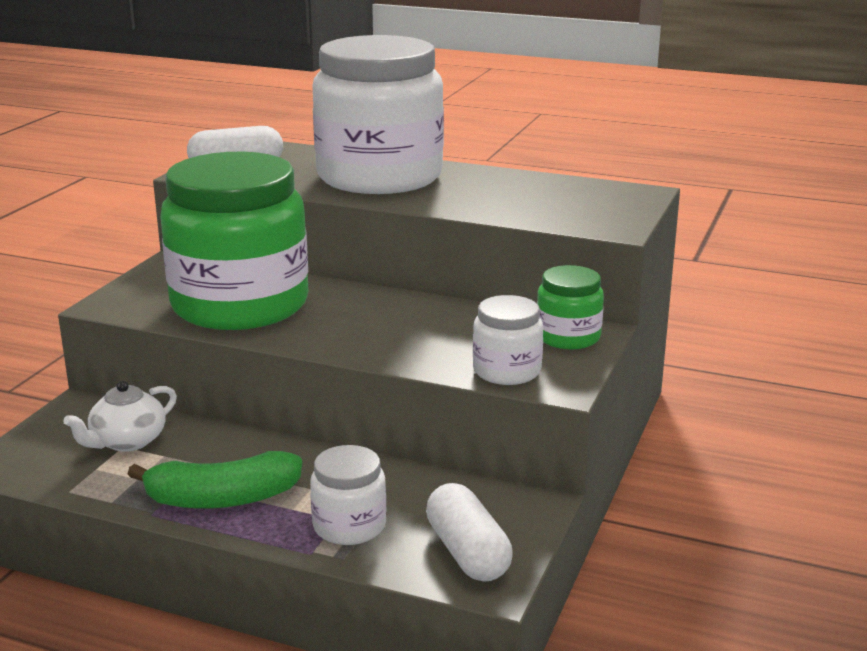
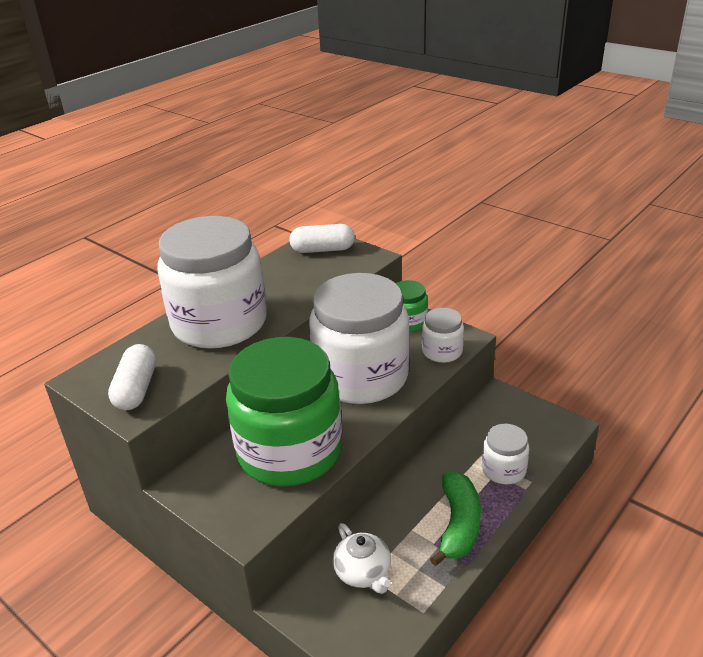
camera: 70 degrees left, 10 degrees up
white capsule [426,483,513,582] -> white capsule moved to [289,224,355,253]
none -> white jar [309,273,410,404]

